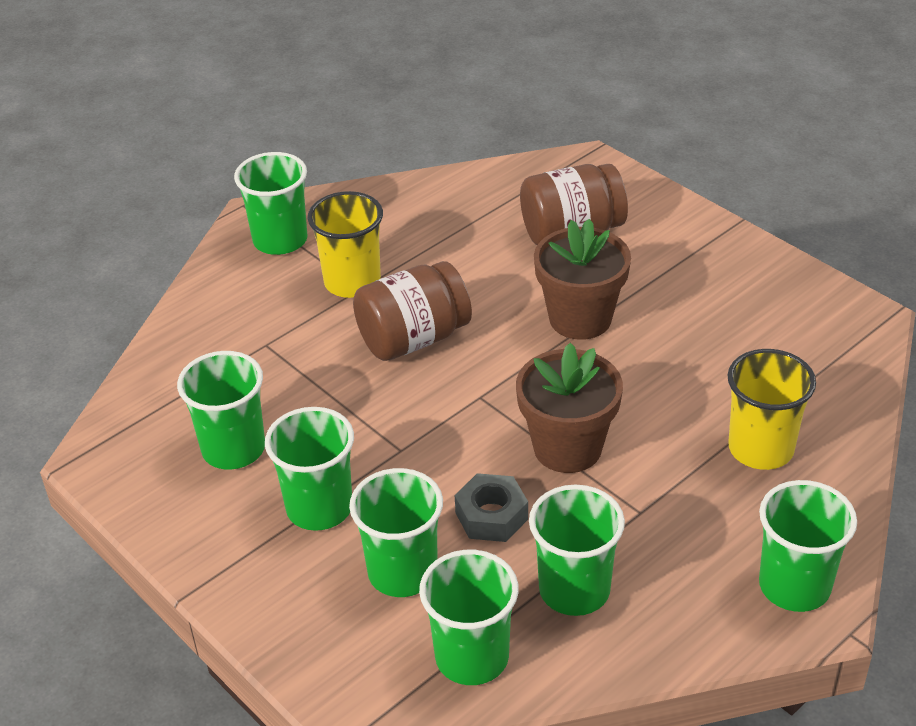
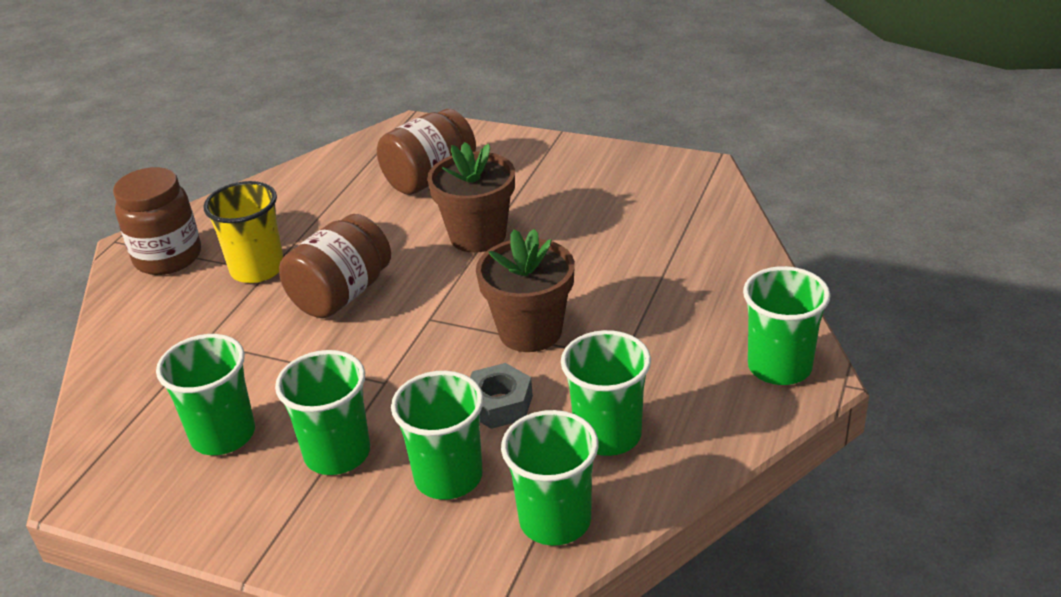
camera: 25 degrees left, 5 degrees down
green cup [234,152,308,255] -> brown jar [113,167,201,275]
yellow cup [728,349,816,470] -> none

